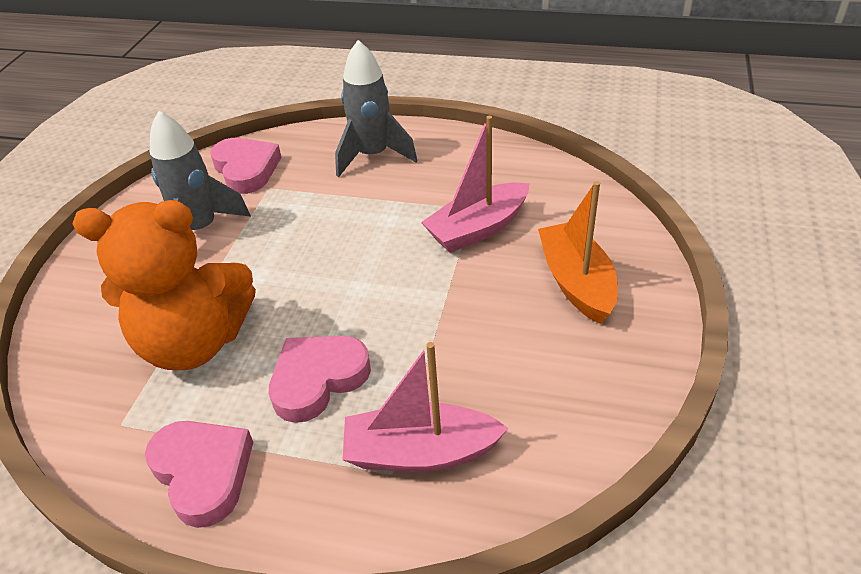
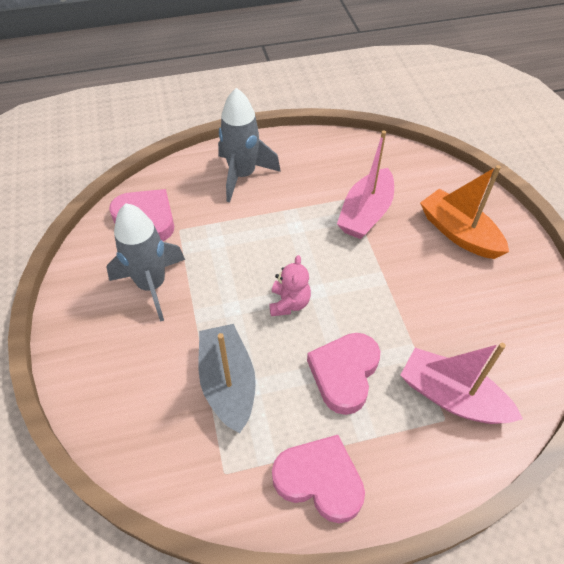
camera: 30 degrees left, 10 degrees up
orange teddy bear [72,200,256,370] -> grey boat [199,324,256,433]
pink boat [342,342,509,472] -> pink boat turned 60 degrees clockwise [400,343,523,424]
none -> pink teddy bear [269,255,311,316]

